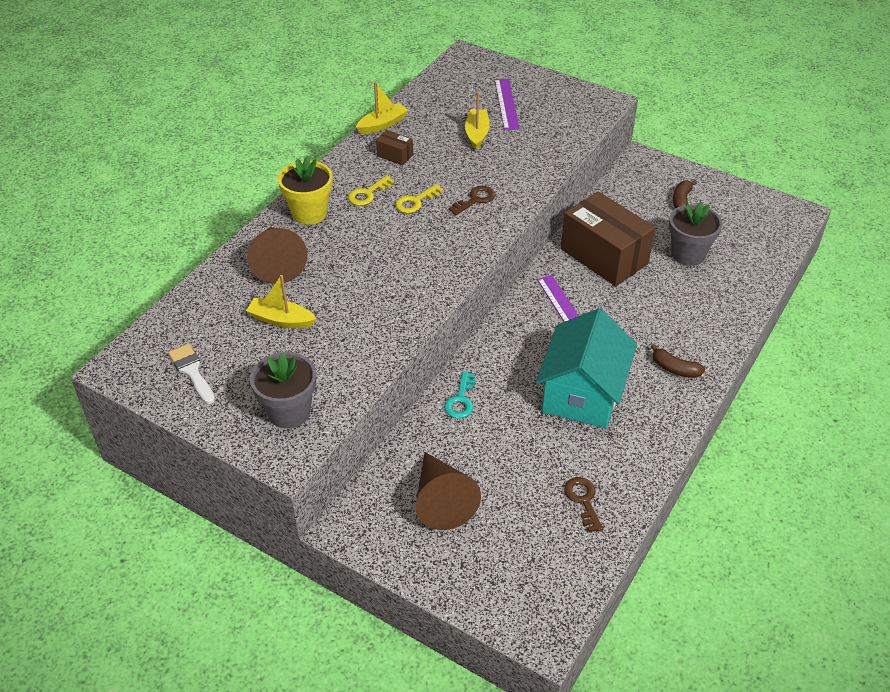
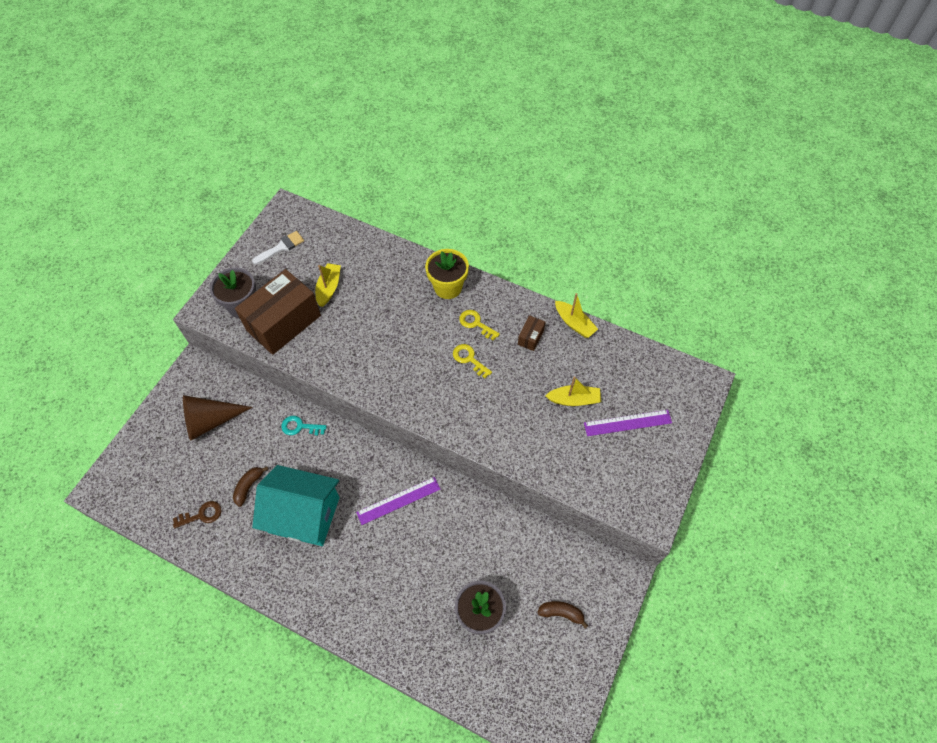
camera: 85 degrees right, 15 degrees up
brown cone [247,227,308,284] -> none
brown key [449,186,495,216] -> none
brown box [561,191,655,286] -> brown box moved to [235,269,321,355]
brown banana [650,344,705,378] -> brown banana moved to [233,467,268,507]

